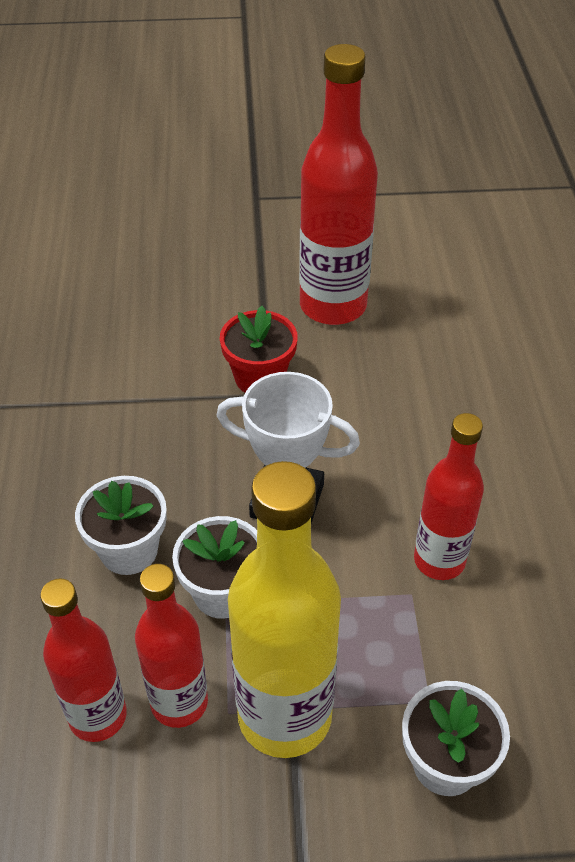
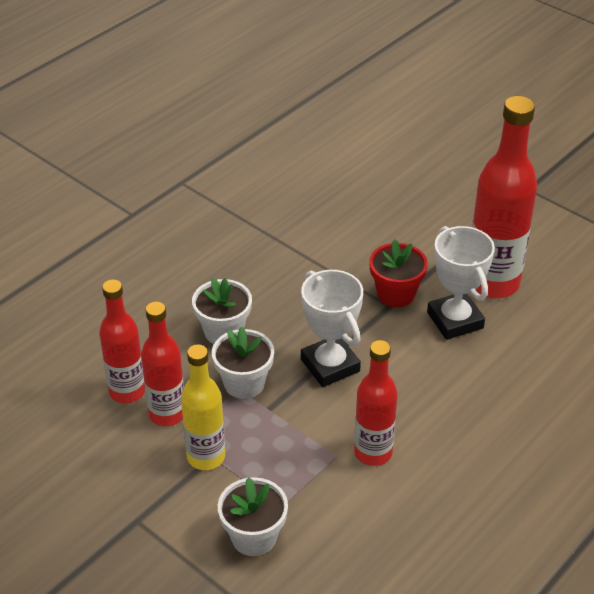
camera: 45 degrees right, 5 degrees down
yellow bottle [228,461,341,758] -> yellow bottle [181,345,225,470], size x0.62
none -> white trophy [427,226,495,340]

